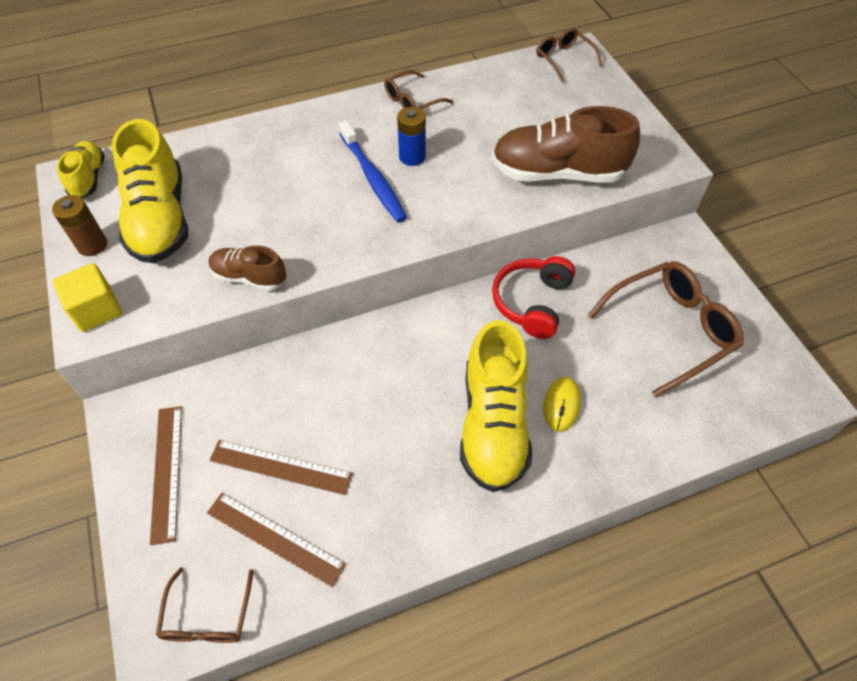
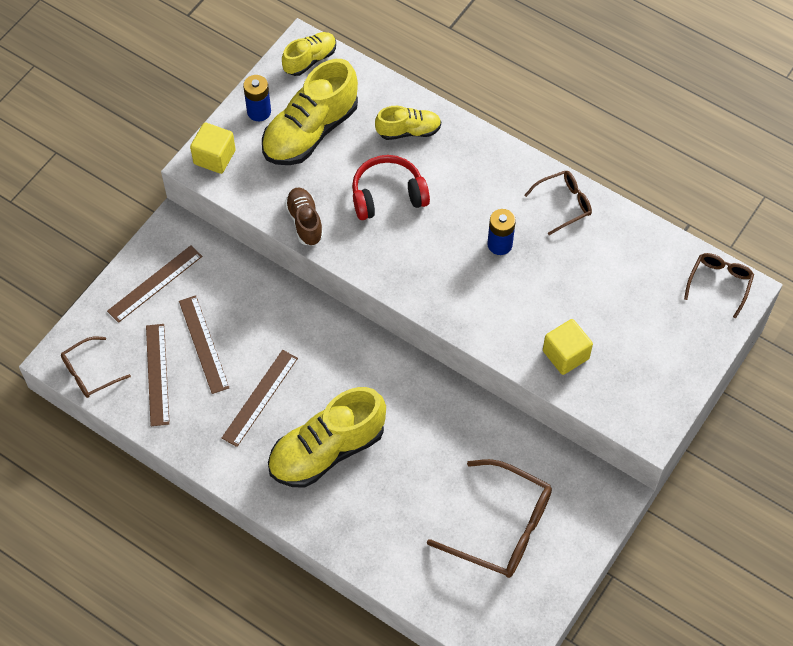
camera: 55 degrees right, 5 degrees up
brown battery [52,195,107,256] -> blue battery [243,75,271,121]
blue toothbrush [339,120,407,223] -> none
brown glasses [384,70,453,109] -> brown glasses turned 135 degrees clockwise [524,171,592,235]
brown shoe [492,106,640,183] -> yellow cube [543,319,593,375]
red headphones [492,256,575,339] -> red headphones moved to [352,155,430,220]
yellow mouse [543,377,581,432] -> none
none -> brown ruler [222,350,298,447]
none -> yellow shoe [375,106,441,140]

